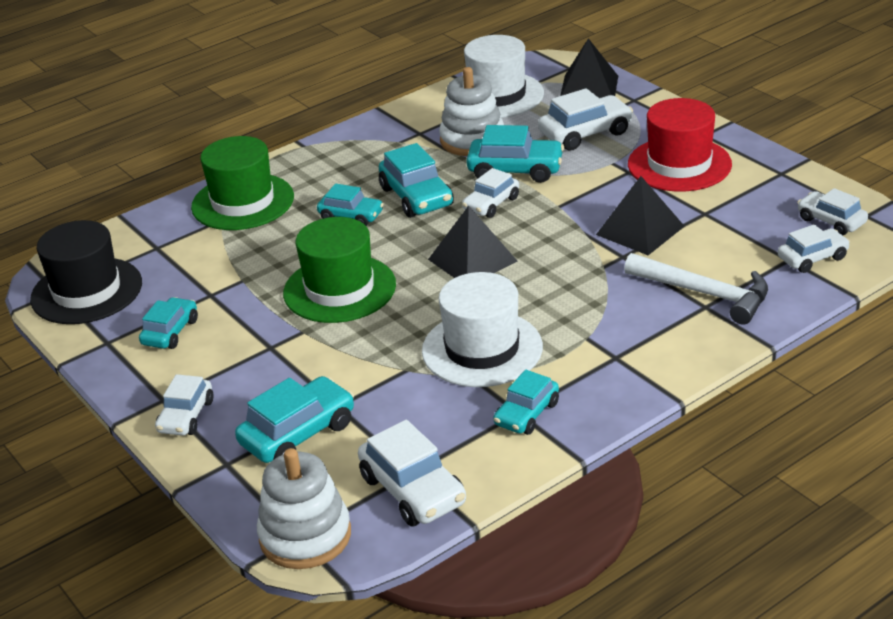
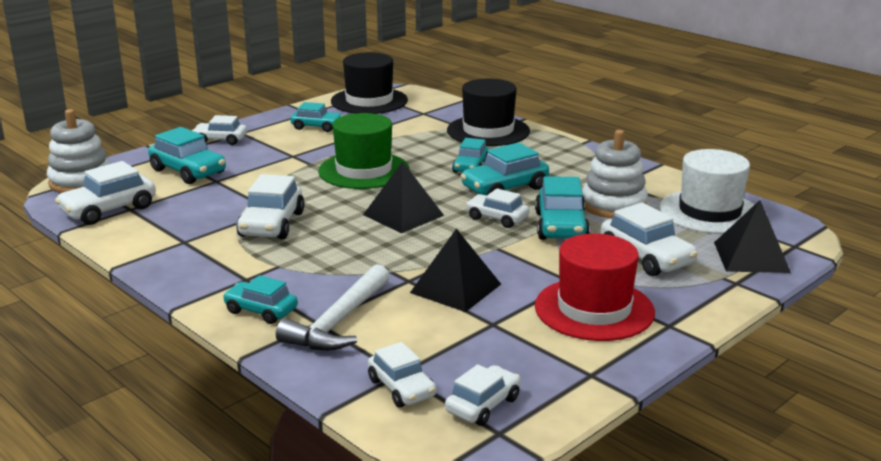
camera: 80 degrees right, 10 degrees down
green hat [191,136,294,230] -> black hat [447,79,530,146]
white hat [422,272,543,387] -> white car [236,174,305,239]
turquoise car [493,370,559,435] -> turquoise car moved to [223,275,298,324]

